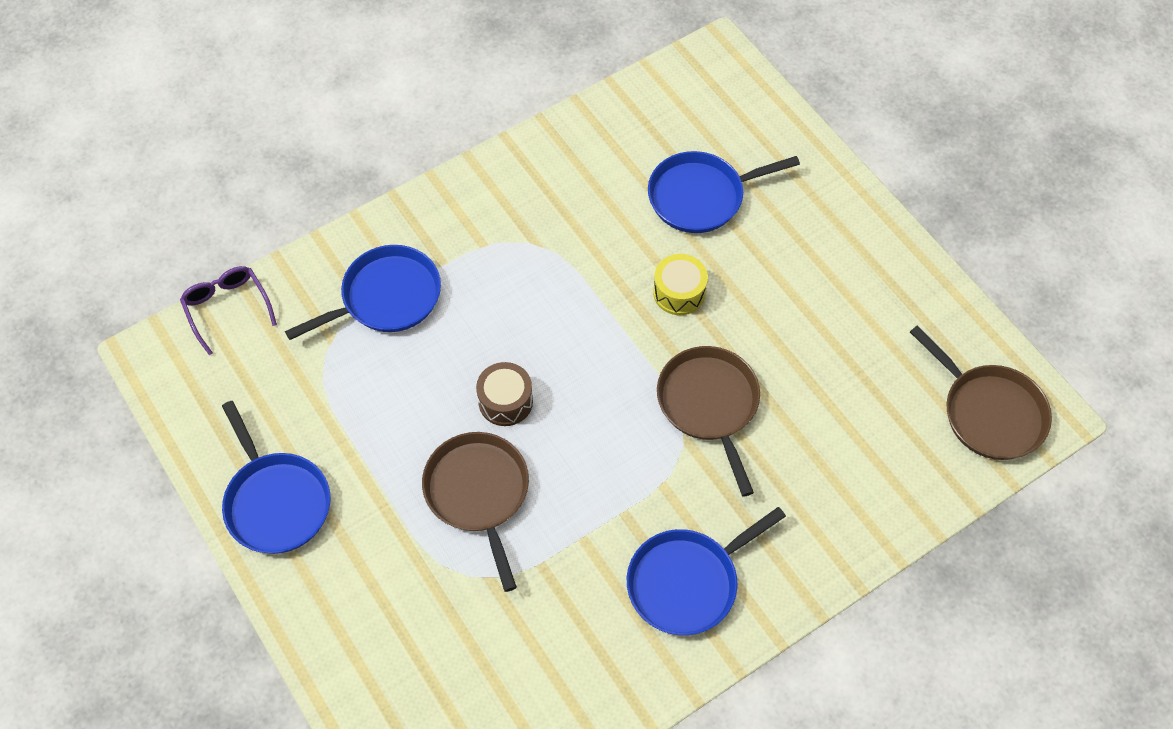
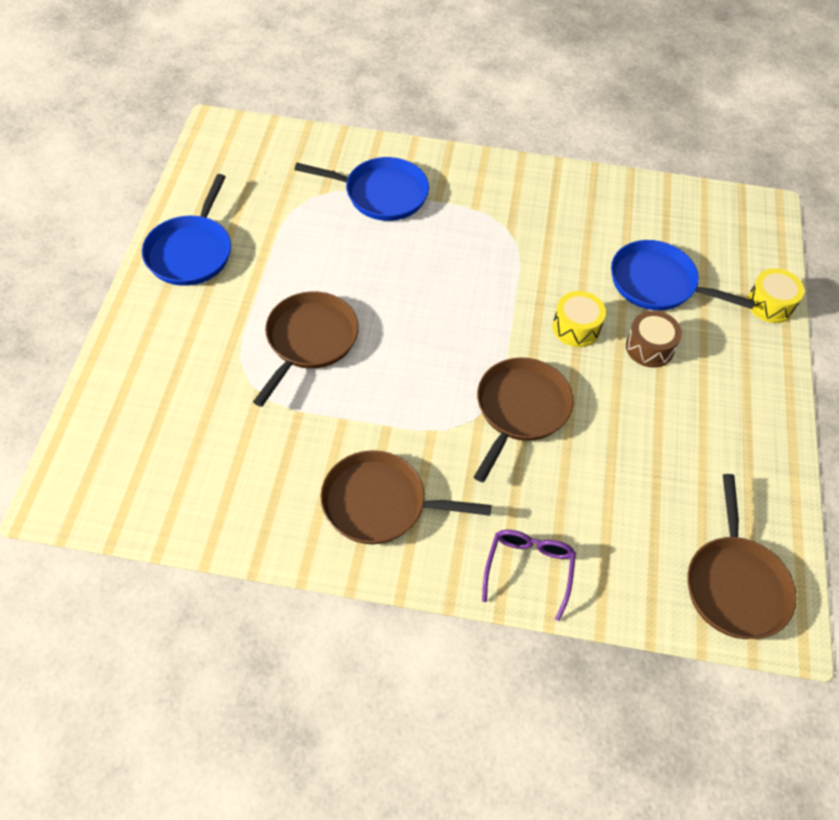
camera: 40 degrees right, 5 degrees down
purple glasses [180,266,277,355] -> purple glasses moved to [482,530,576,621]
brown drum [476,362,533,426] -> brown drum moved to [626,311,682,368]
blue pan [627,507,786,635] -> brown pan [320,450,492,544]
none -> yellow drum [747,268,804,323]

